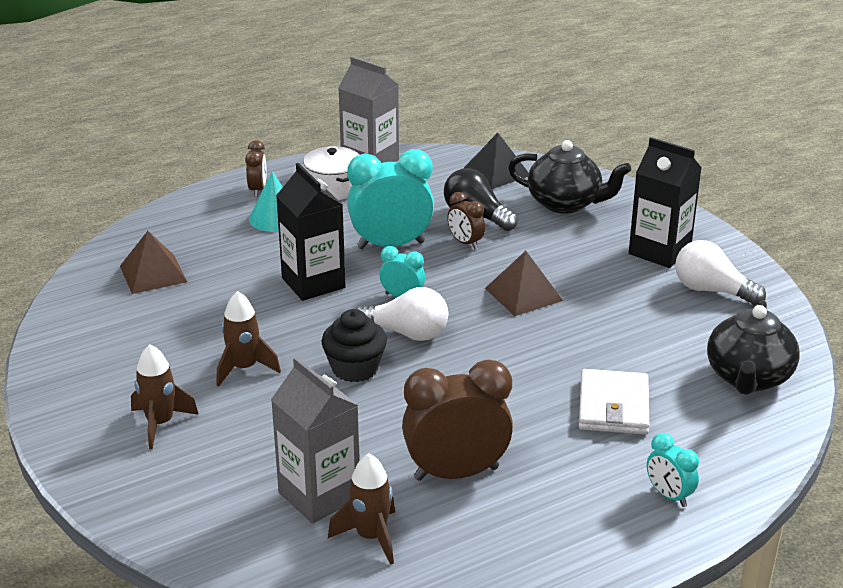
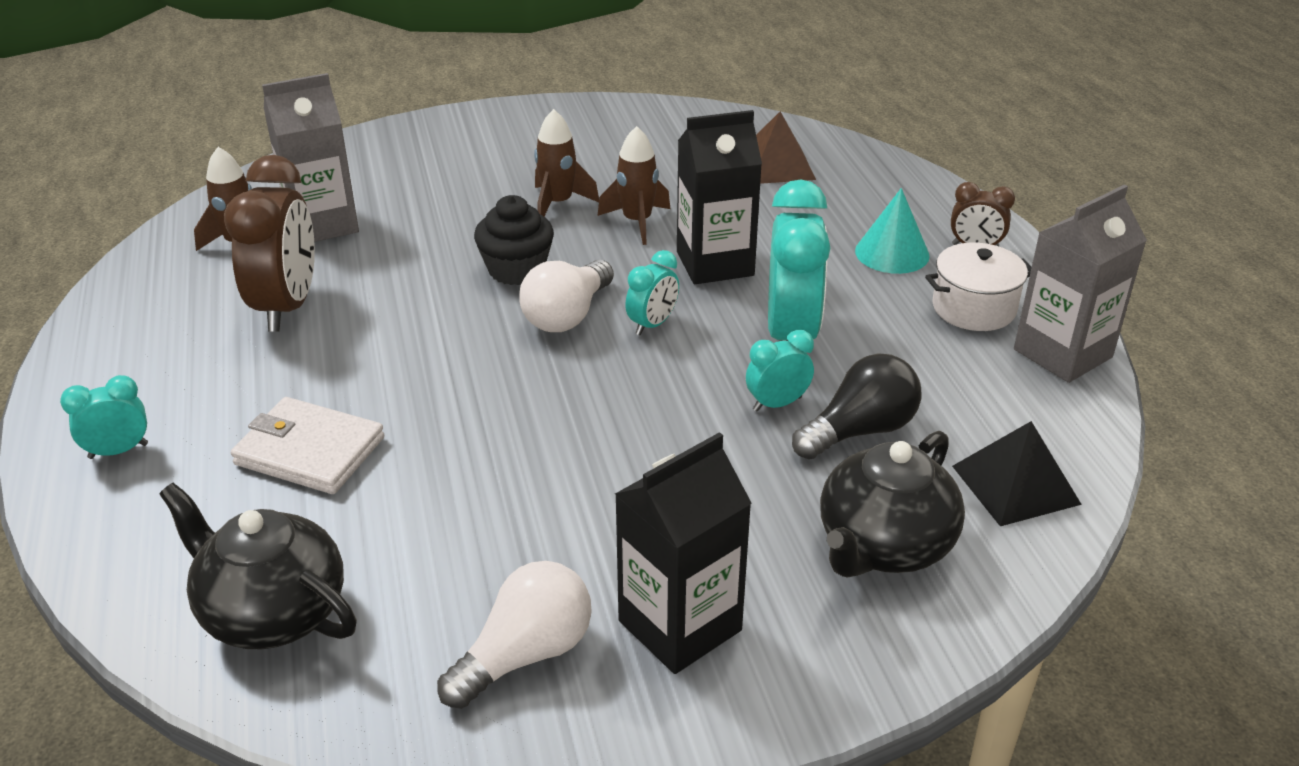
camera: 105 degrees right, 5 degrees up
brown rocket [131,344,199,449] -> brown rocket moved to [597,126,670,245]
brown clock [447,192,485,249] -> turquoise clock [746,330,814,412]
brown pyramid [485,251,563,316] -> none

